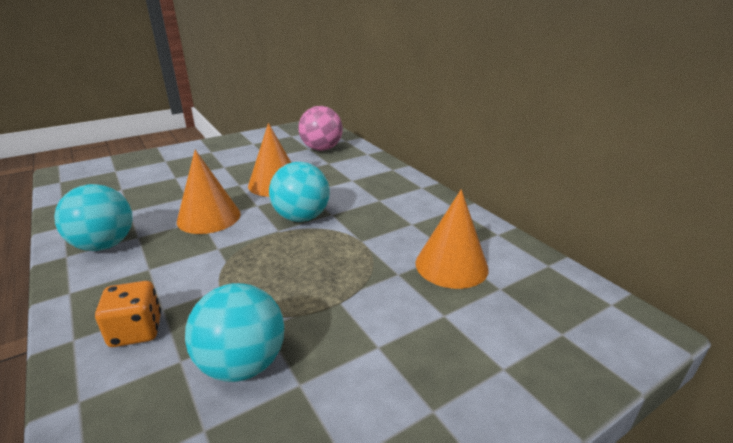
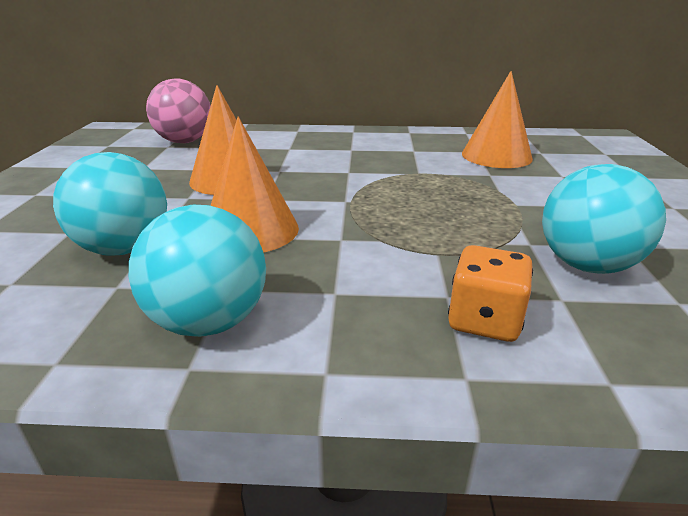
camera: 55 degrees left, 0 degrees up
turquoise ball [269,162,330,222] -> turquoise ball moved to [53,152,167,256]

